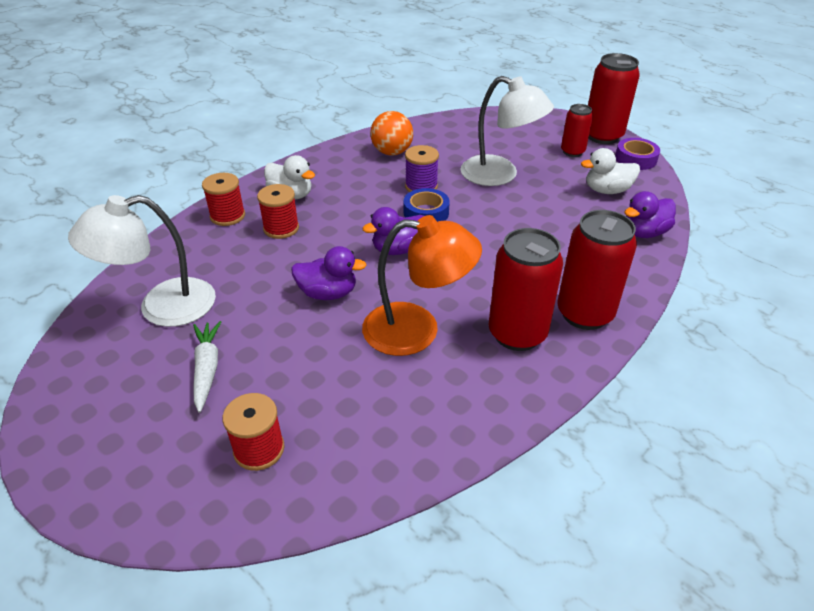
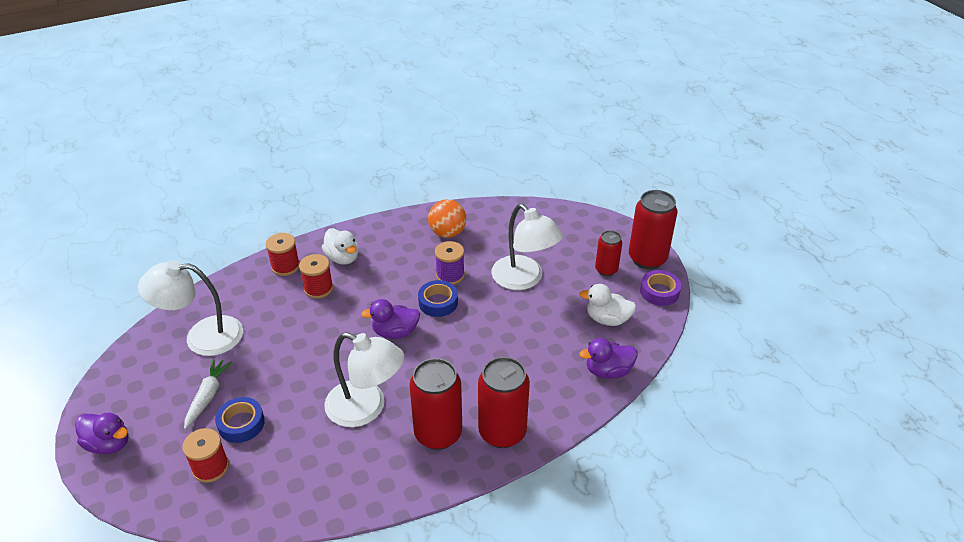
camera: 20 degrees right, 0 degrees up
purple duck [291,246,367,300] -> purple duck moved to [75,413,129,454]
orange lamp [362,215,482,356] -> white lamp [324,332,404,427]
none -> blue tape [215,397,265,443]

